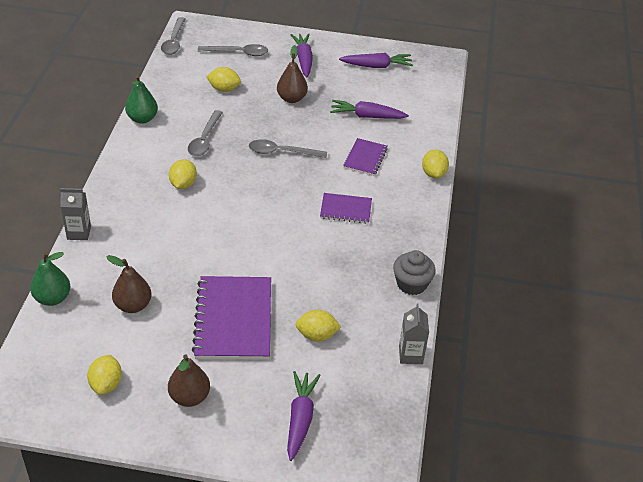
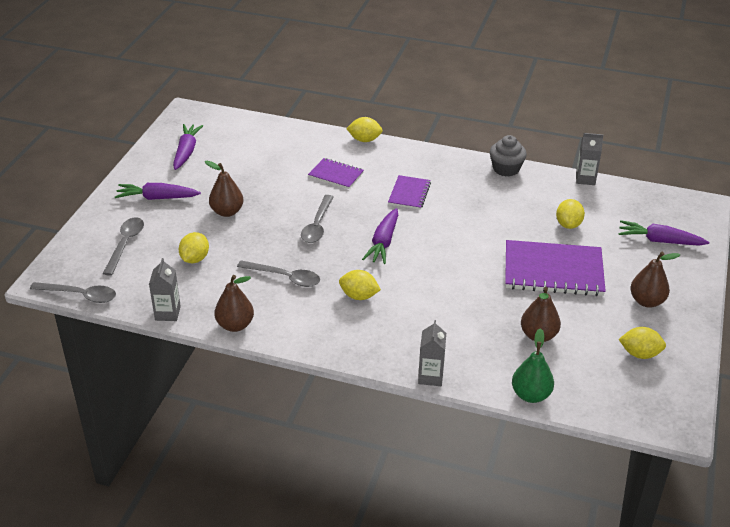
camera: 80 degrees left, 5 degrees down
green pear [125,75,158,124] -> brown pear [214,275,254,332]
purple carrot [330,100,409,119] -> purple carrot moved to [362,208,398,264]
none -> grey carton [149,258,181,321]

